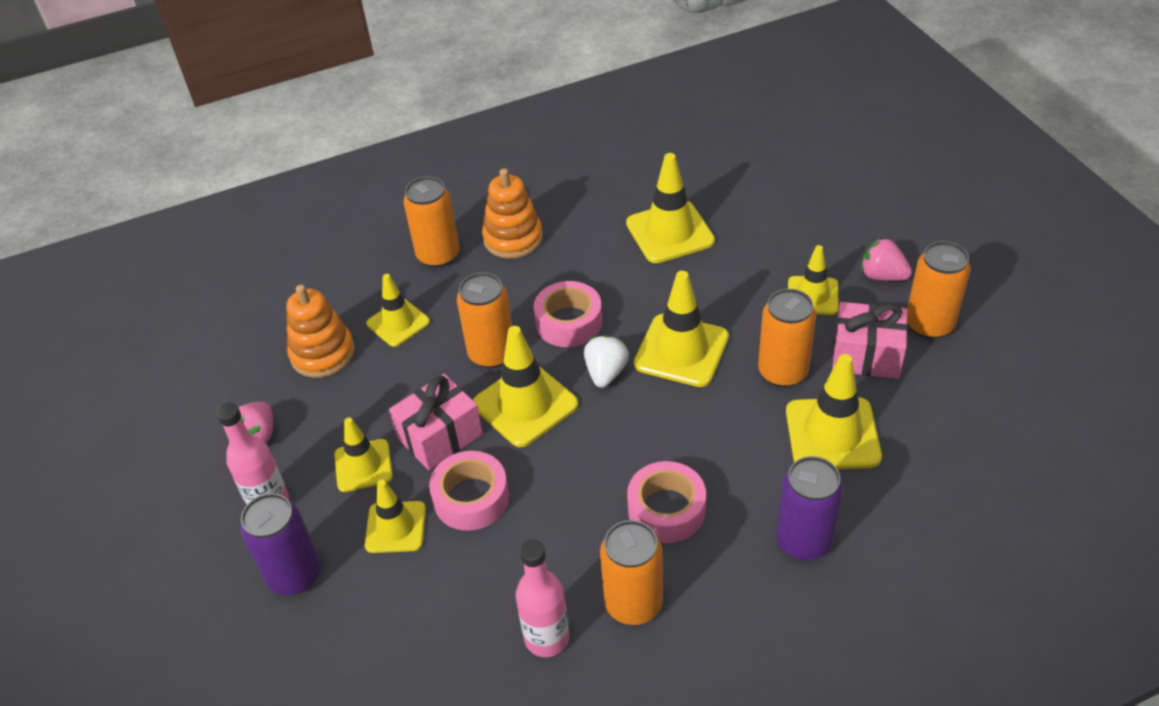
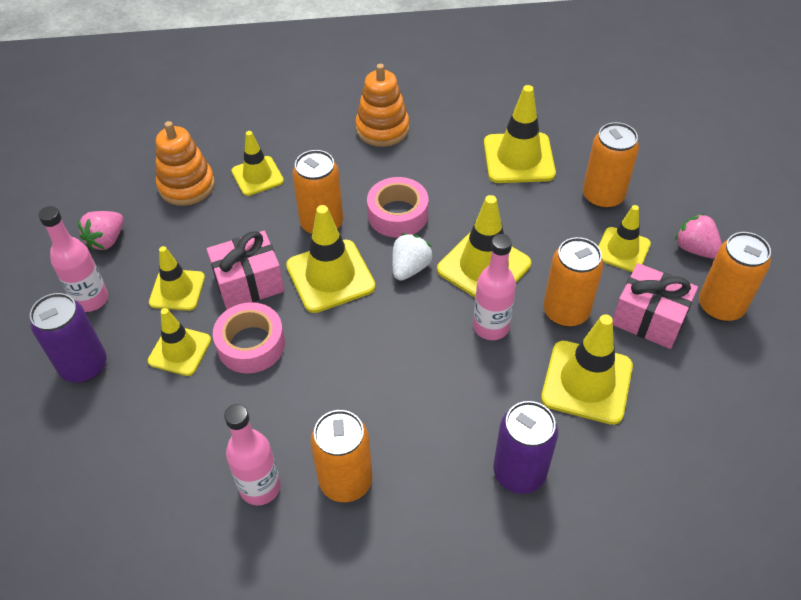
camera: 15 degrees right, 5 degrees up
orange can [403,177,460,268] -> orange can moved to [583,122,639,209]
pink tape [627,461,706,543] -> none
none -> pink bottle [473,234,516,340]

